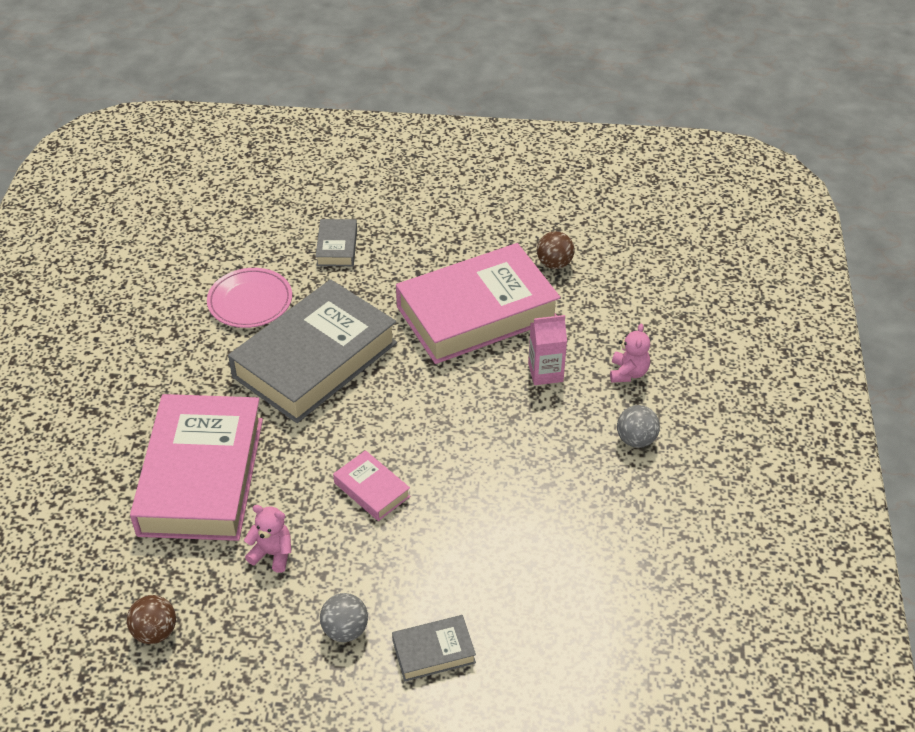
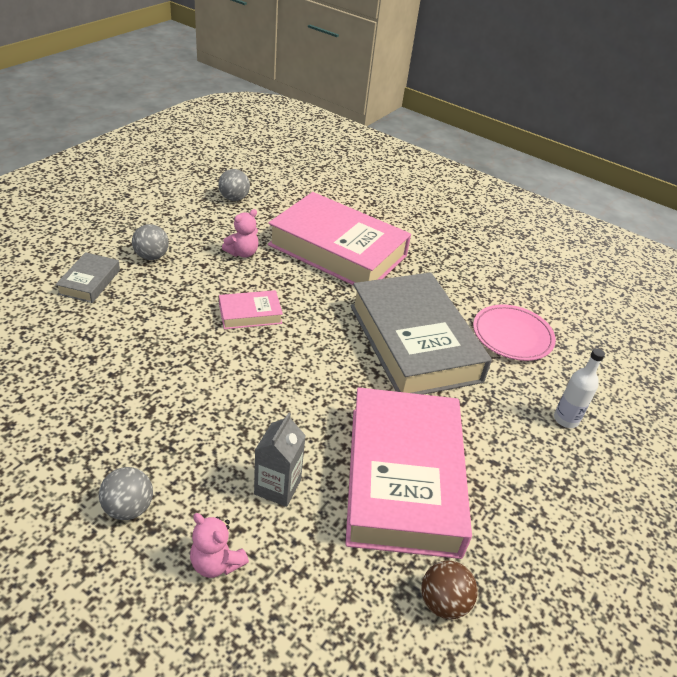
camera: 115 degrees right, 5 degrees down
brown ball [127,595,176,644] -> grey ball [218,169,250,201]
grey book [316,219,357,266] -> white bottle [554,348,605,428]
pink carton [528,315,567,385] -> grey carton [254,412,306,507]

